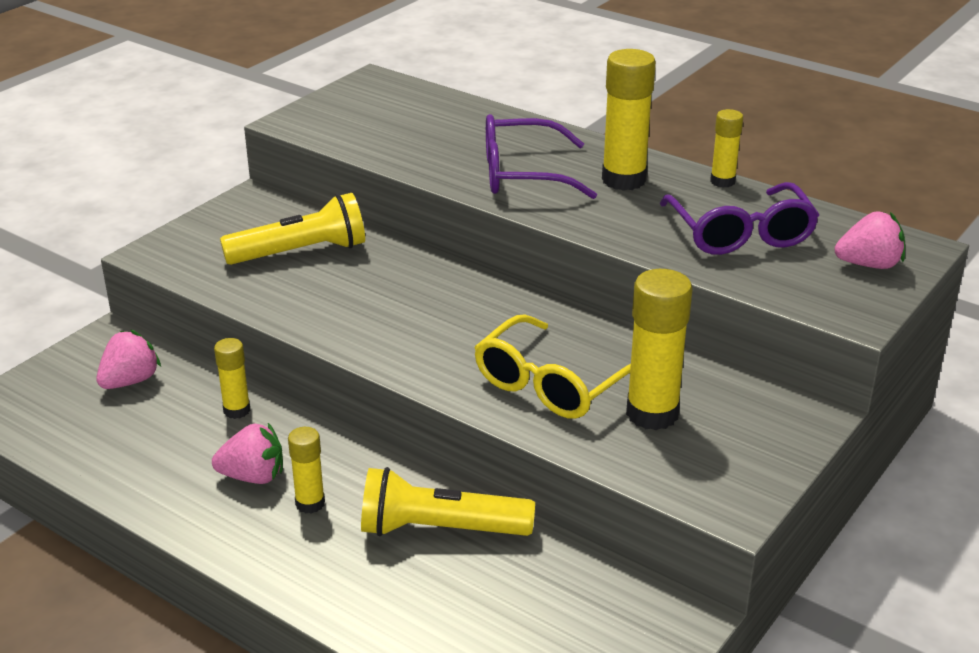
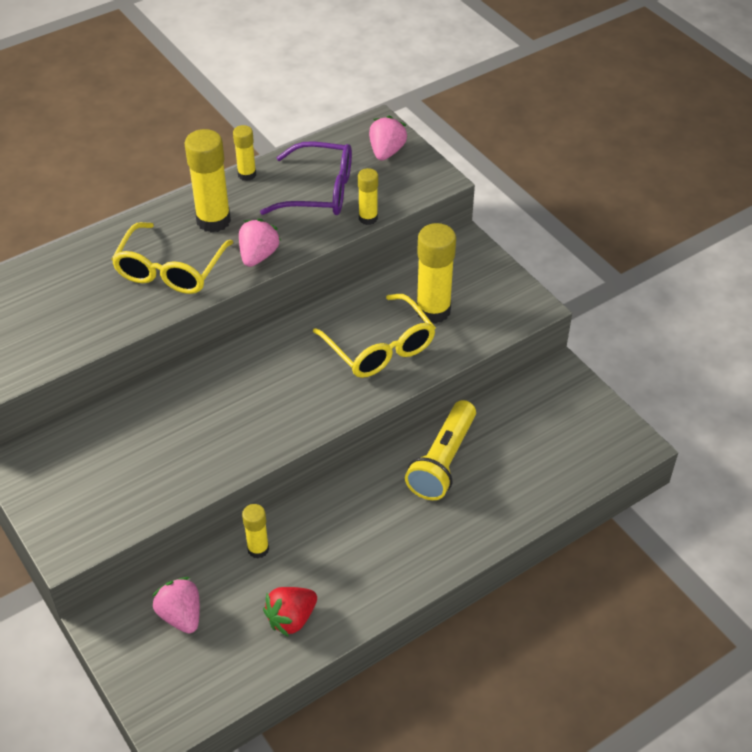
camera: 70 degrees left, 15 degrees up
pink strawberry [212,423,283,484] -> pink strawberry moved to [239,218,281,267]
yellow flashlight [220,193,365,265] -> none
yellow glue stick [288,427,325,514] -> yellow glue stick moved to [358,168,378,225]
purple glasses [486,114,597,199] -> yellow glasses [111,222,233,294]
none -> red strawberry [263,587,317,637]

